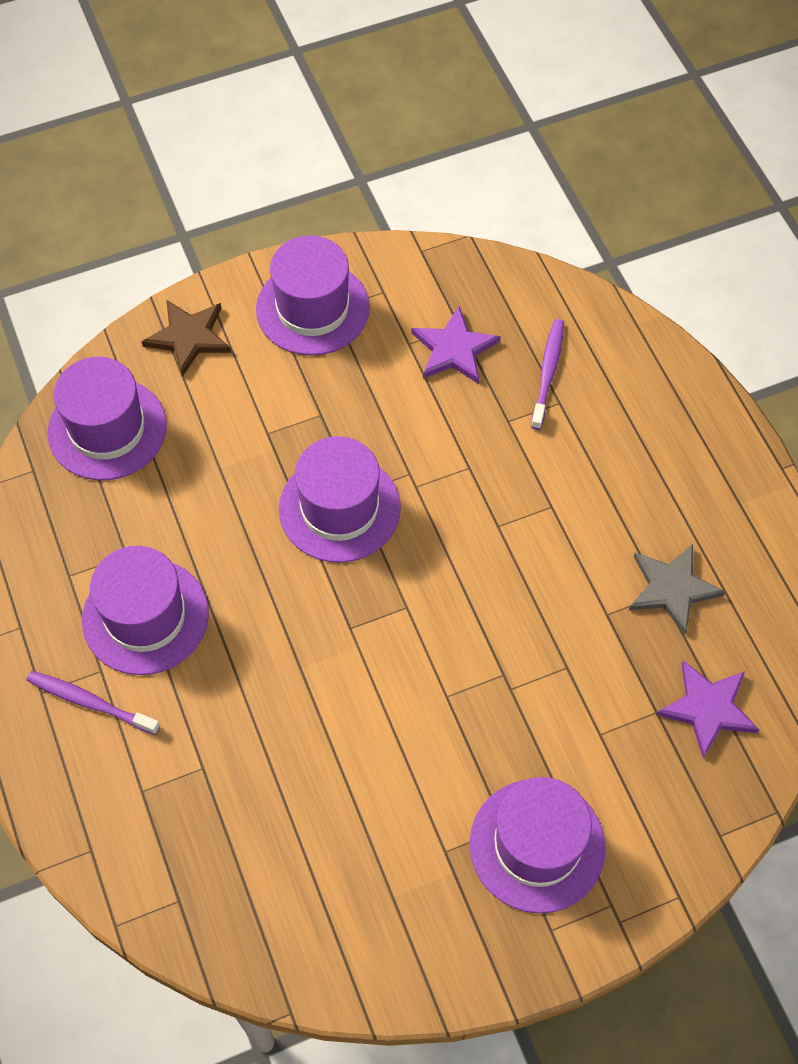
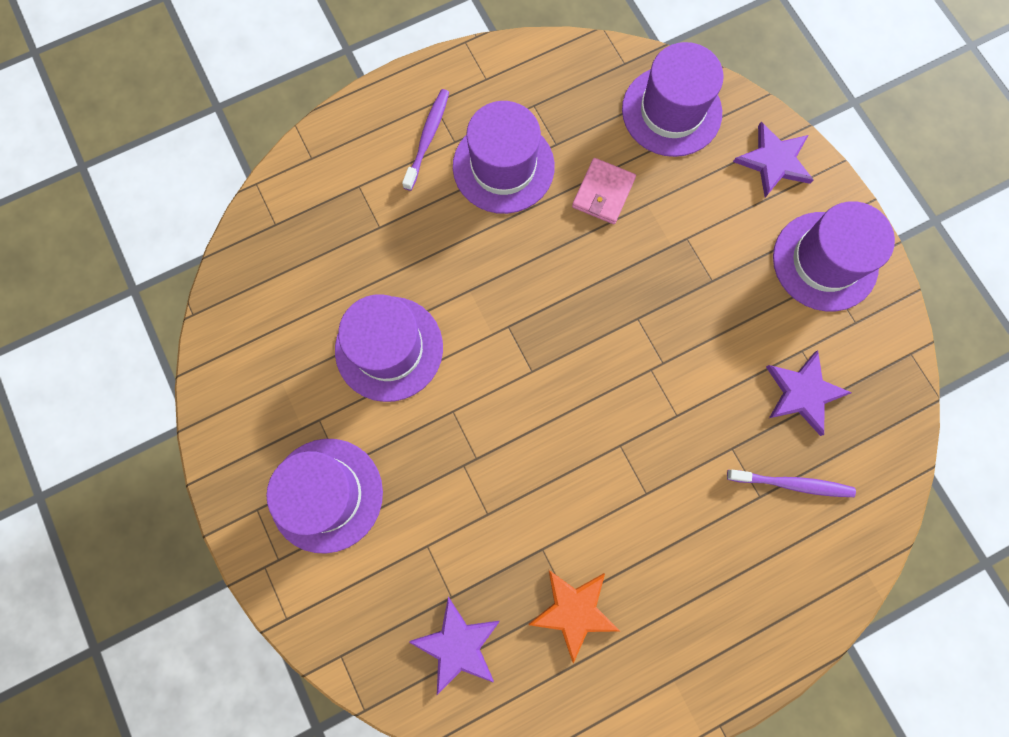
camera: 85 degrees right, 15 degrees up
brown star [141,300,232,377] -> purple star [733,122,813,198]
purple hat [279,436,401,563] -> purple hat moved to [335,294,443,402]
grey star [629,544,725,635] -> orange star [529,570,620,664]
none -> pink wallet [572,158,636,224]

